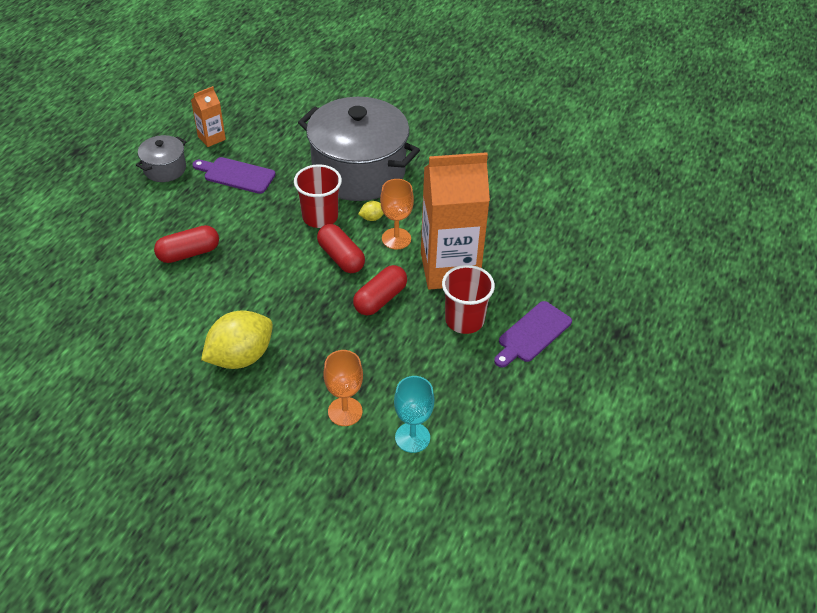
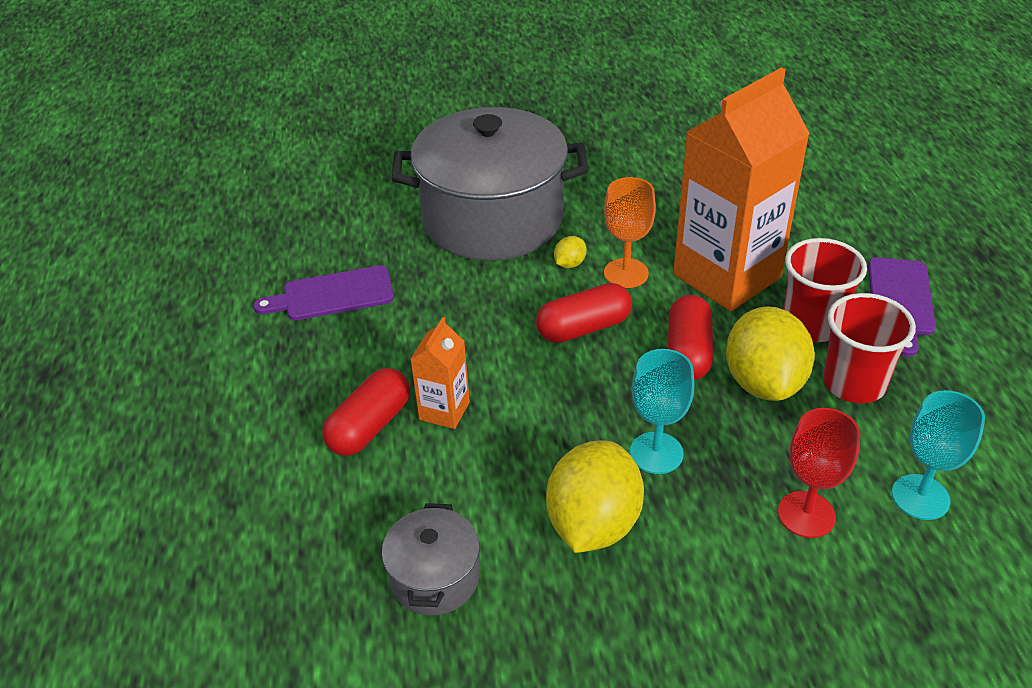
camera: 30 degrees left, 5 degrees down
grey pot [136,135,186,182] -> grey pot moved to [382,503,480,615]
orange carton [191,86,226,147] -> orange carton moved to [410,317,470,429]
red cup [294,164,342,228] -> red cup moved to [823,293,916,403]
red capsule [317,224,365,273] -> red capsule turned 45 degrees counterclockwise [536,283,632,343]
orange goblet [323,350,363,426] -> red goblet [778,408,861,538]
none -> turquoise goblet [630,349,694,474]
none -> yellow lemon [726,306,815,401]

